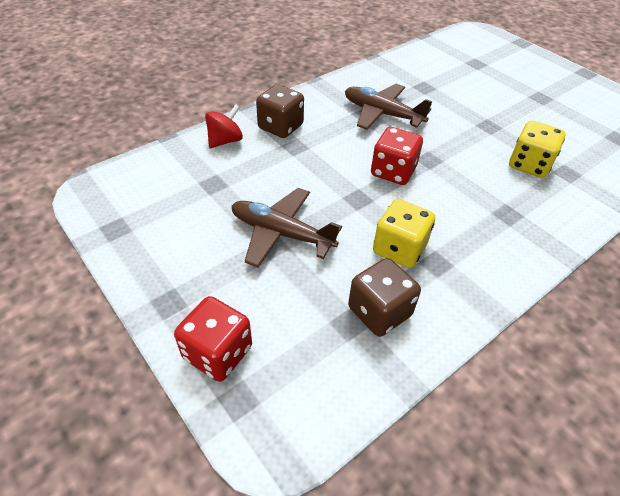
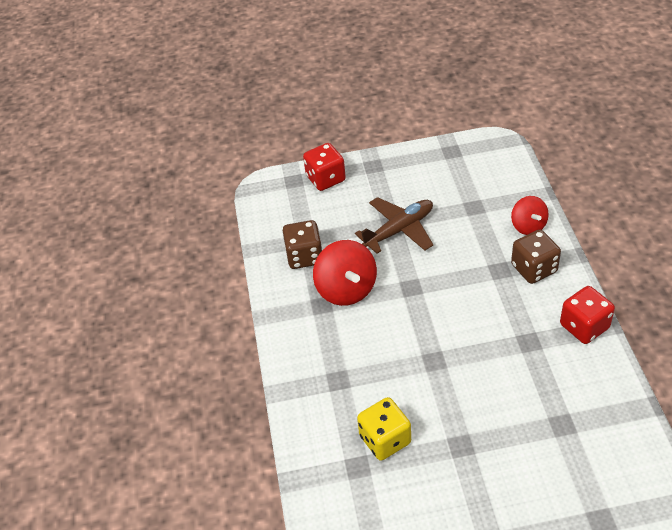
camera: 125 degrees right, 0 degrees up
brown plane [345,84,432,130] -> none
red dice [371,127,423,185] -> red dice moved to [560,286,615,344]
yellow dice [373,199,435,268] -> red spinning top [313,240,377,306]

